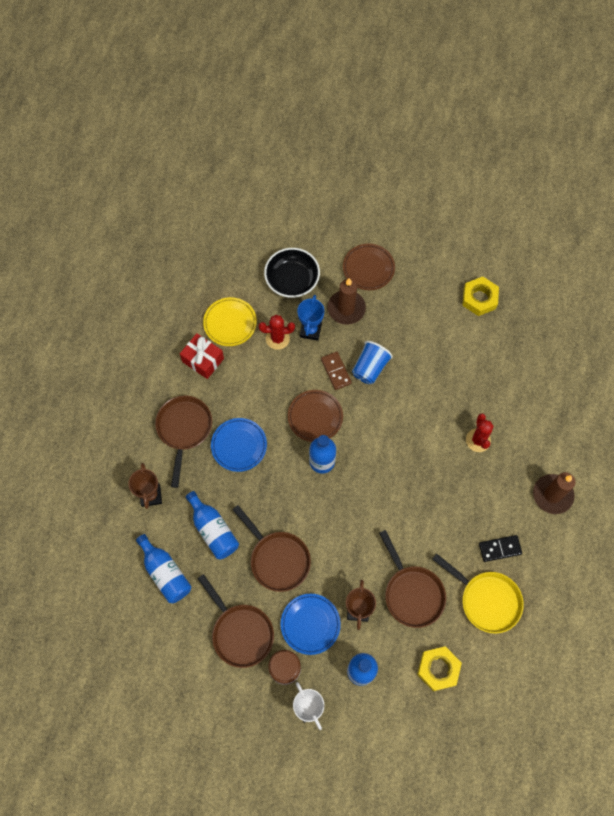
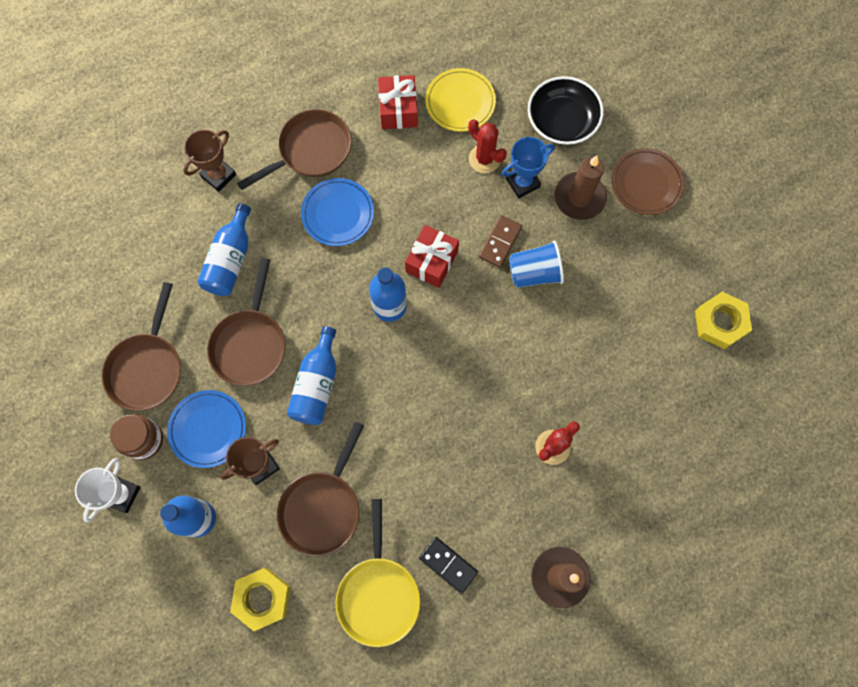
camera: 50 degrees right, 5 degrees up
blue bottle [136,534,192,603] -> blue bottle moved to [287,326,336,425]
brown plate [288,390,343,442] -> red gift [405,225,459,288]

